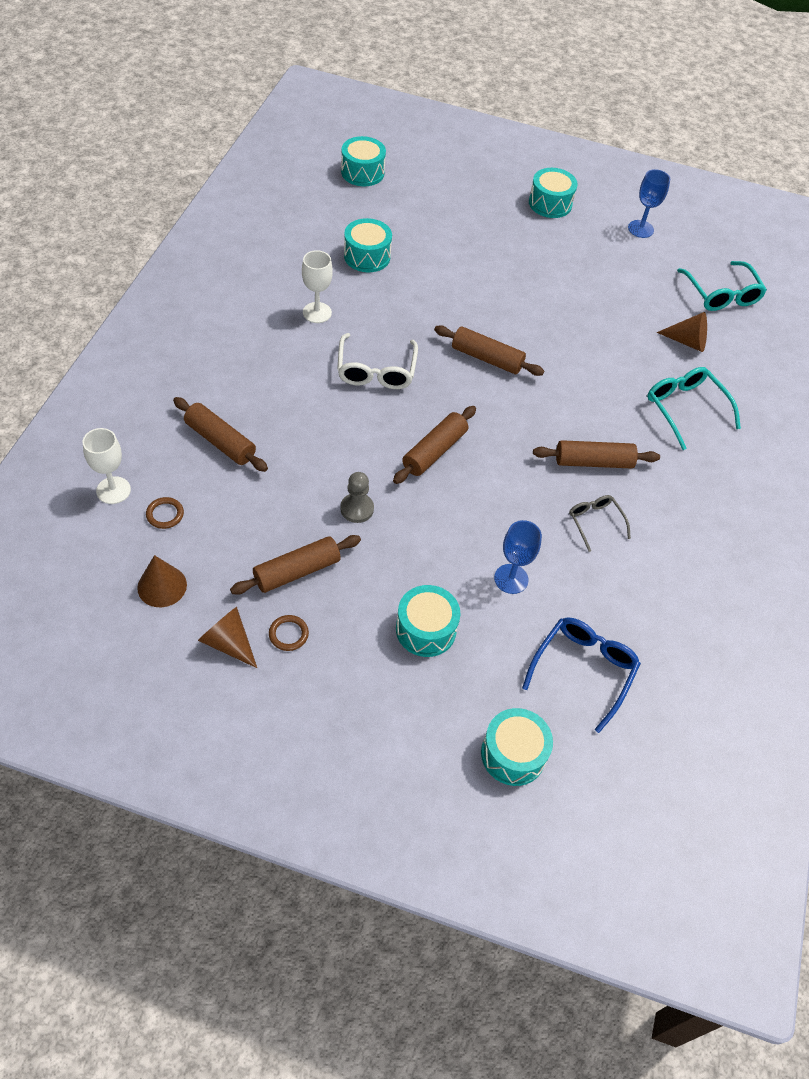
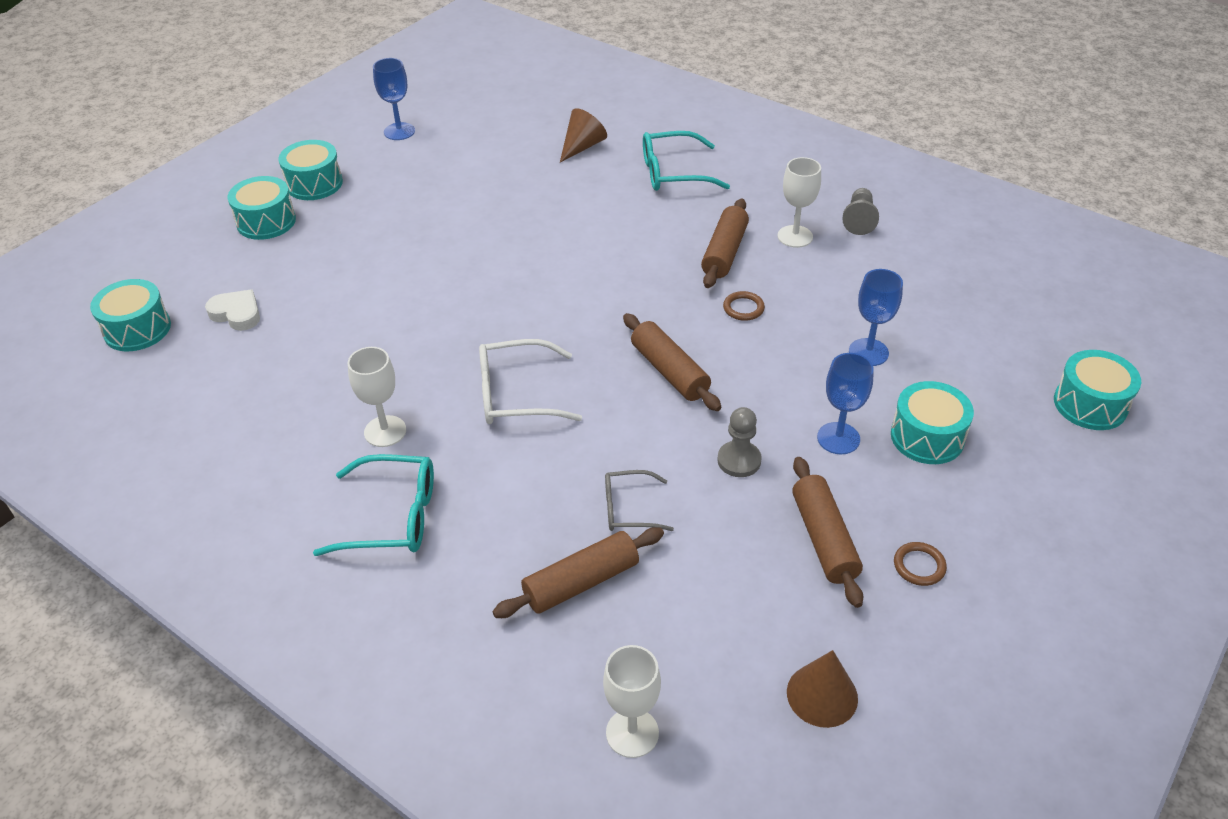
camera: 65 degrees left, 10 degrees down
brown ring [146,497,184,529] -> brown ring moved to [723,291,765,321]
brown cone [198,607,257,668] -> none
white glasses [337,333,418,389] -> white glasses turned 150 degrees clockwise [479,339,582,424]
turquoise drum [344,218,392,272] -> turquoise drum moved to [227,176,296,240]
brown rolling pin [434,326,544,376] -> none
blue glasses [522,618,641,733] -> none
grey glasses [569,495,631,552] -> grey glasses moved to [605,470,674,531]
turquoise glasses [677,261,767,311] -> turquoise glasses moved to [313,454,434,556]
none -> white heart [205,289,260,331]
none -> white goblet [778,157,821,248]
none -> blue goblet [817,353,874,454]
none -> grey pawn [842,188,879,235]

